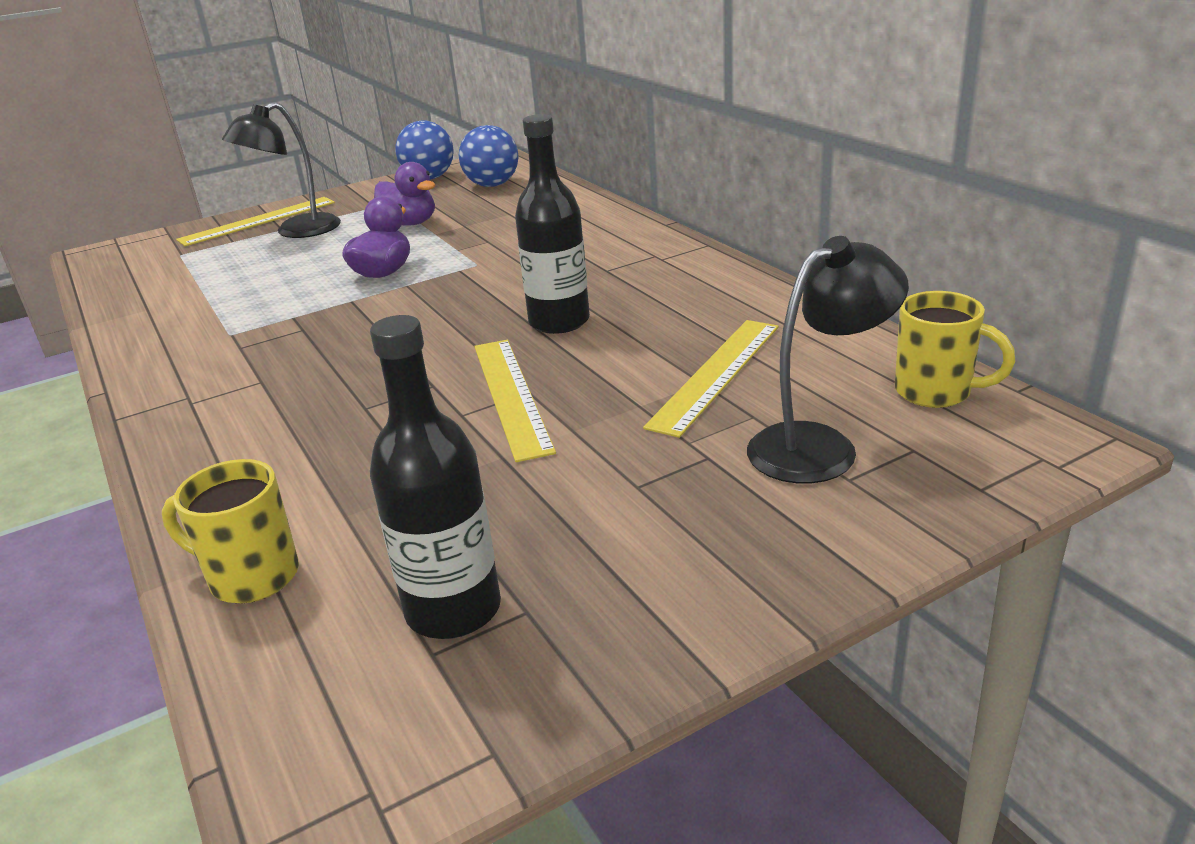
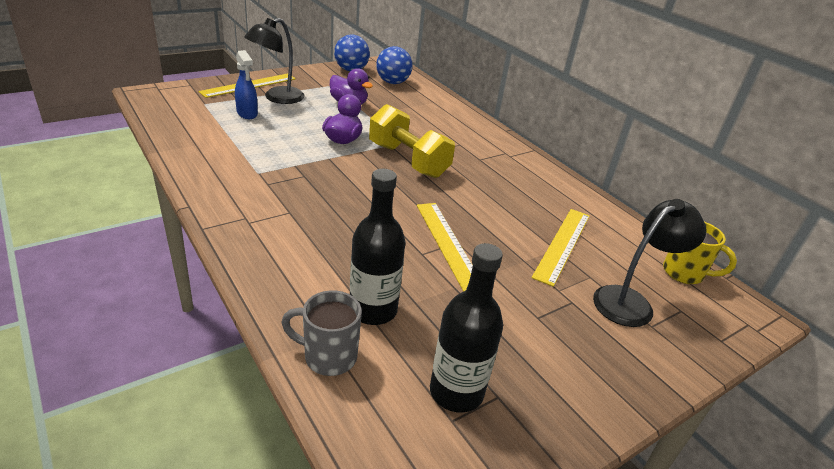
camera: 10 degrees left, 5 degrees up
yellow mug [162,459,299,603] -> grey mug [281,290,362,376]
black bottle [515,114,590,334] -> black bottle moved to [350,169,406,325]
none -> blue spray bottle [235,50,258,119]
none -> yellow dumbbell [369,104,455,178]

